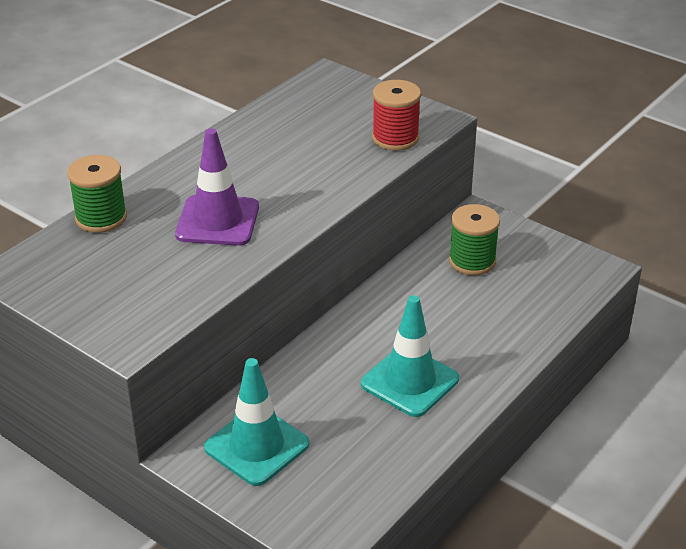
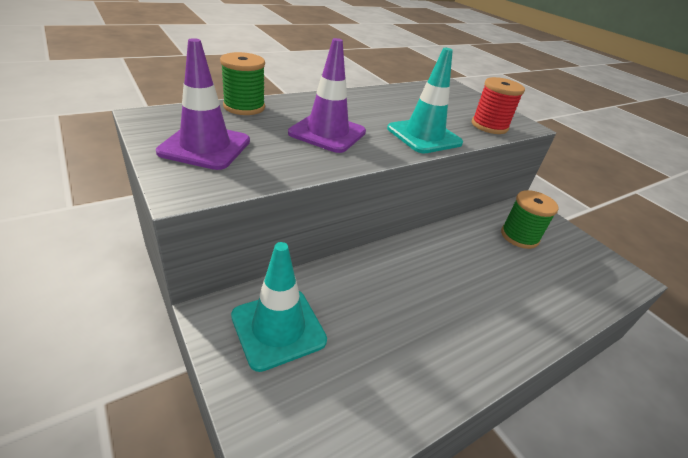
camera: 15 degrees right, 0 degrees up
turquoise traffic cone [361,295,459,417] -> turquoise traffic cone moved to [387,48,463,153]
none -> purple traffic cone [156,38,250,170]

